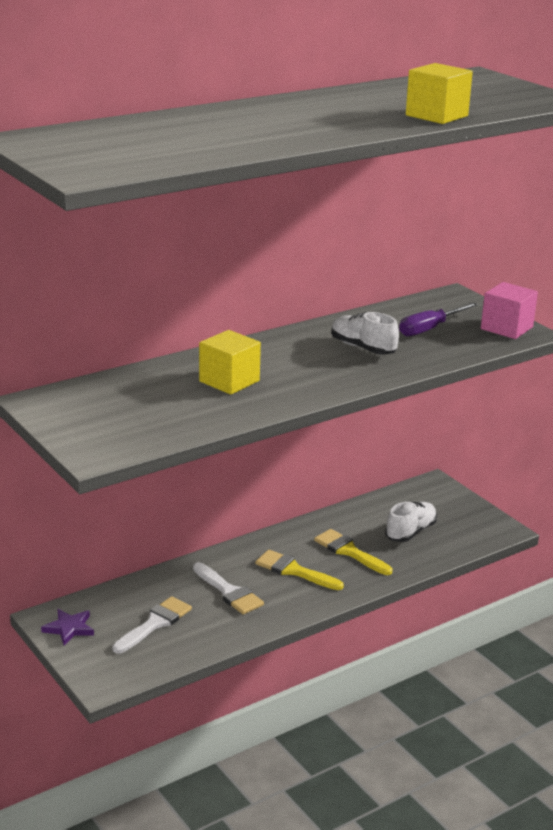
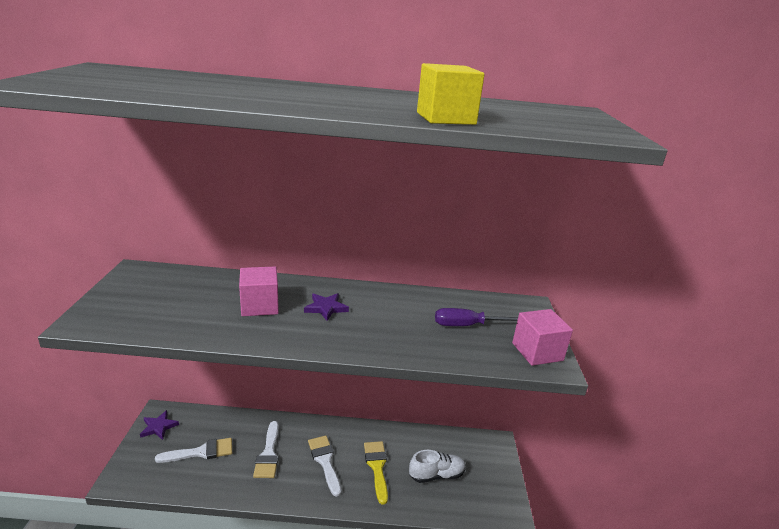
camera: 35 degrees right, 0 degrees up
yellow cube [199,330,261,395] -> pink cube [239,267,279,316]
yellow brush [255,550,344,590] -> white brush [308,436,341,497]
white shoe [331,312,399,355] -> none
none -> purple star [304,293,349,321]

